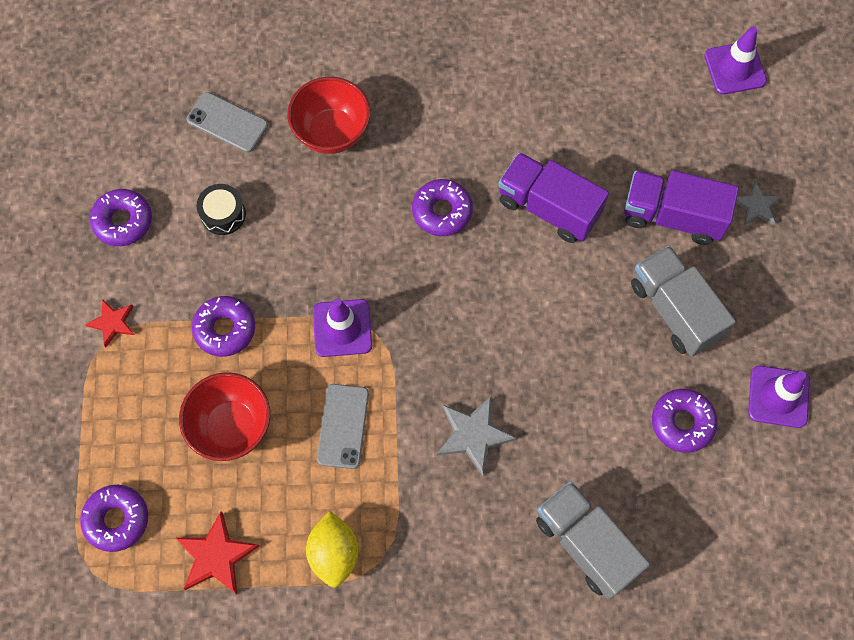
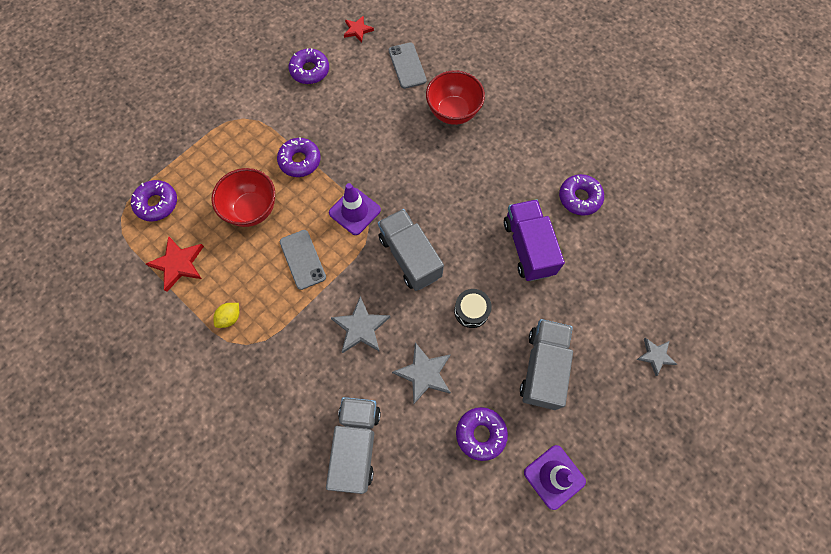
camera: 45 degrees right, 0 degrees up
red star [85,299,134,347] -> red star moved to [344,16,374,42]
black drum [197,184,246,235] -> black drum moved to [454,289,492,328]
yellow lemon [306,511,359,588] -> yellow lemon [213,303,239,328], size x0.60
grey phone [317,384,369,469] -> grey phone turned 75 degrees counterclockwise [280,230,326,290]
purple donut [412,179,473,236] -> purple donut moved to [559,174,604,216]
purple truck [624,170,739,245] -> none
purple traffic cone [704,26,767,95] -> none
none -> grey truck [378,209,444,291]
none -> grey star [392,342,451,404]

